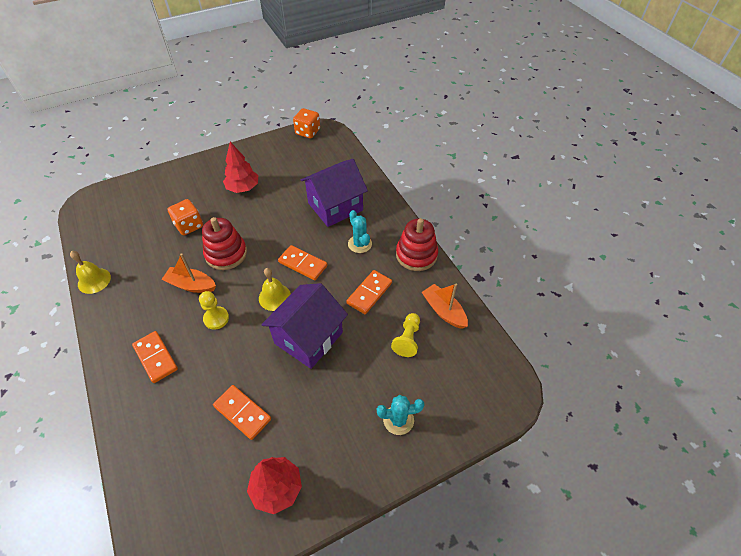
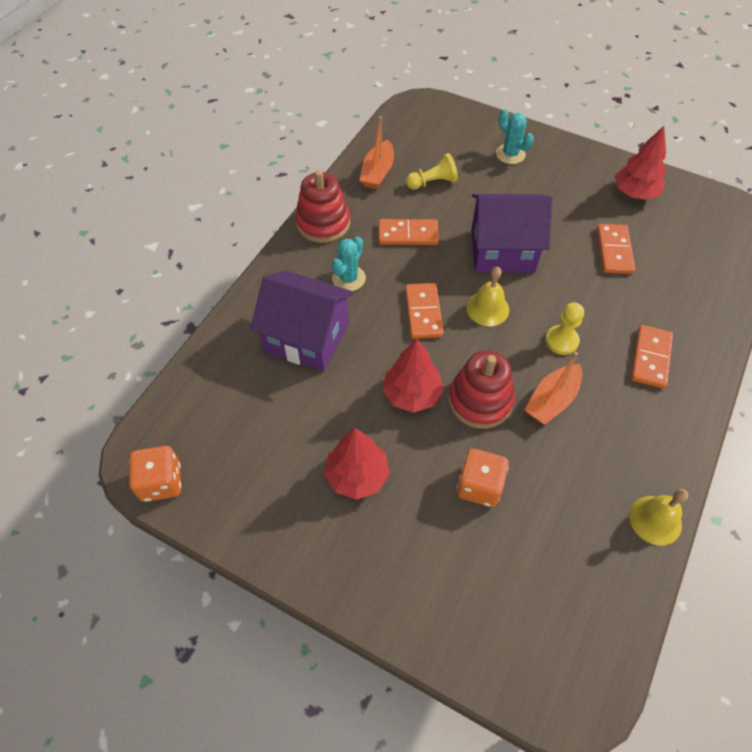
camera: 125 degrees left, 5 degrees up
orange boat [161,253,216,293] -> orange boat turned 60 degrees clockwise [525,352,582,425]
none -> red tree [382,339,443,413]

